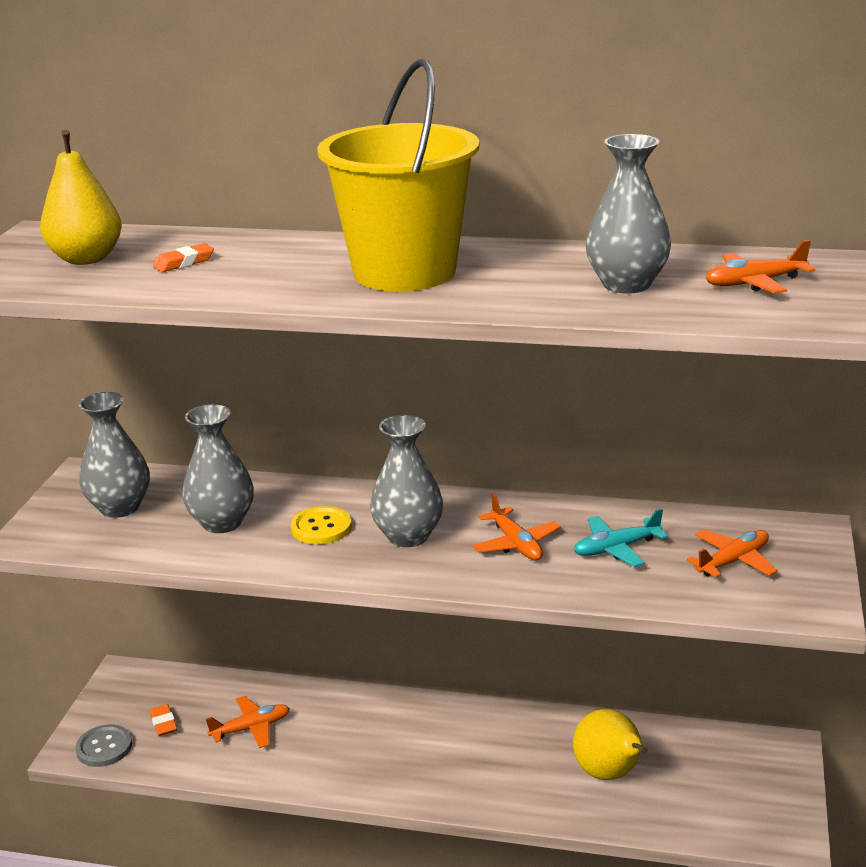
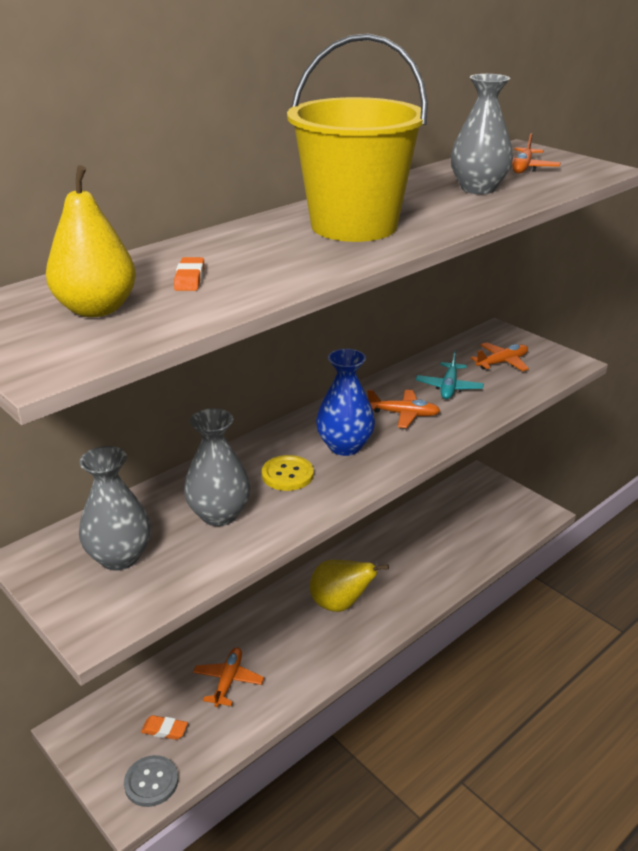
camera: 55 degrees left, 5 degrees up
grey vase [370,415,443,547] -> blue vase [316,349,375,456]
yellow pear [573,709,647,780] -> yellow pear moved to [310,560,389,612]
orange plane [686,530,778,577] -> orange plane turned 60 degrees clockwise [470,342,529,371]

